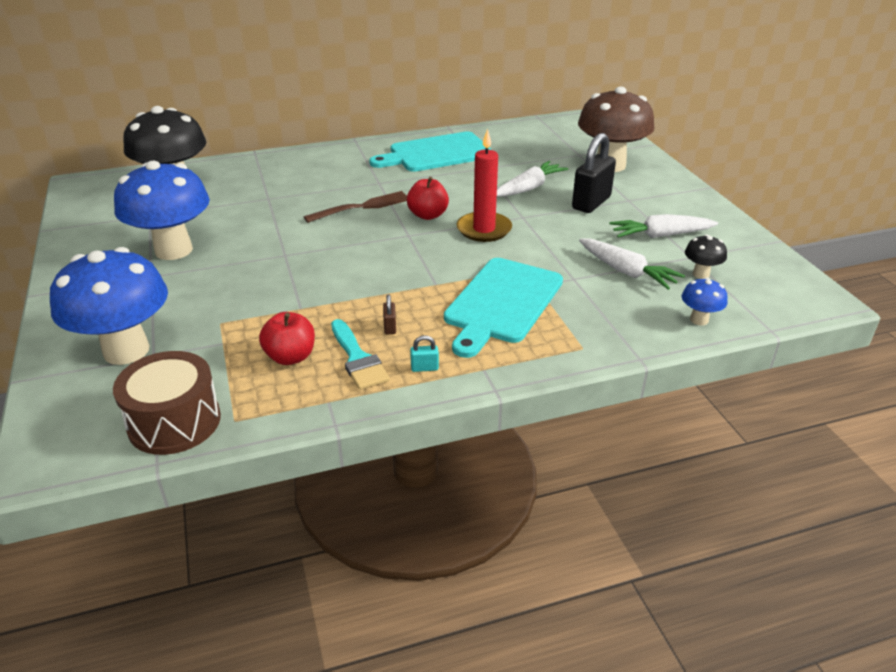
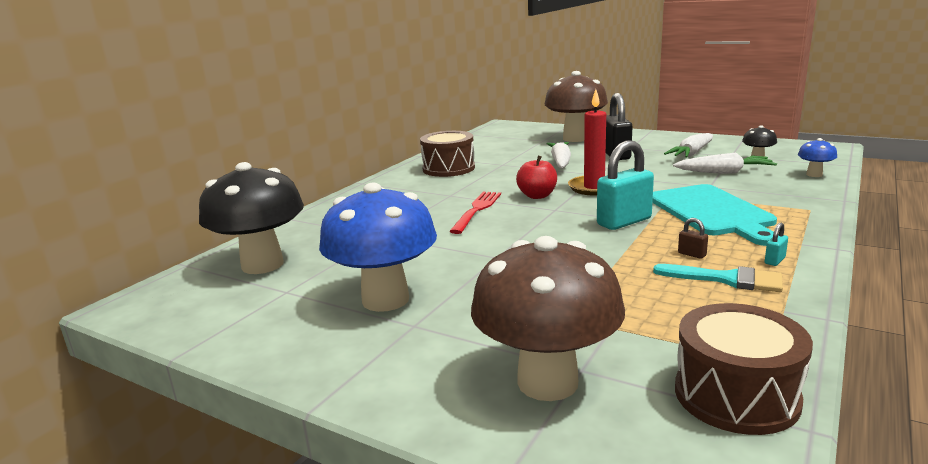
camera: 40 degrees left, 15 degrees down
blue mushroom [50,247,168,365] -> brown mushroom [471,236,625,401]
red apple [259,312,315,365] -> none
brown fork [304,191,407,223] -> red fork [449,192,501,234]
turquoise cutting board [369,131,492,172] -> brown drum [420,131,475,177]
none -> turquoise padlock [597,141,654,230]

